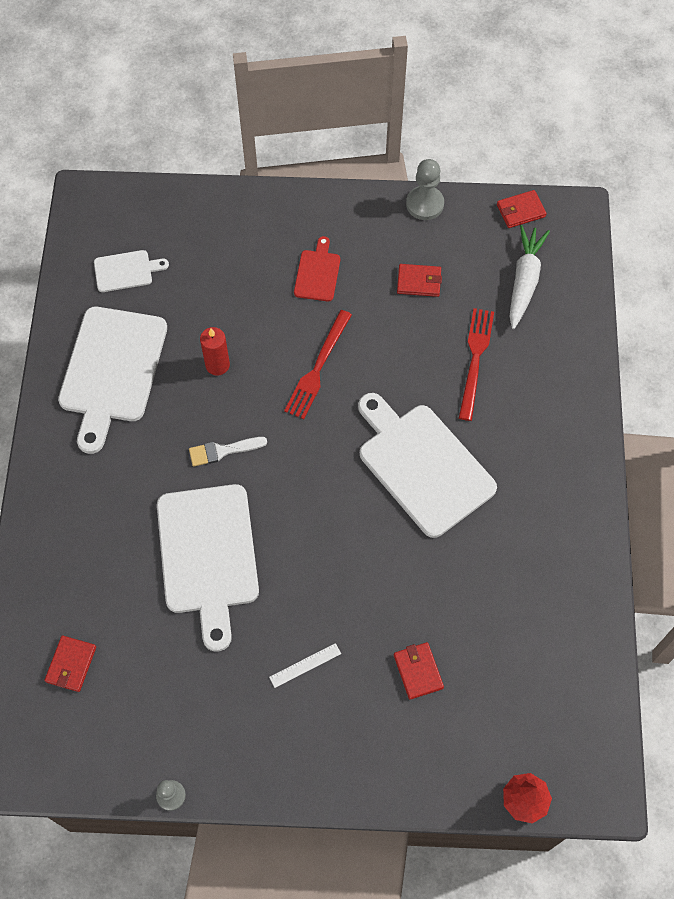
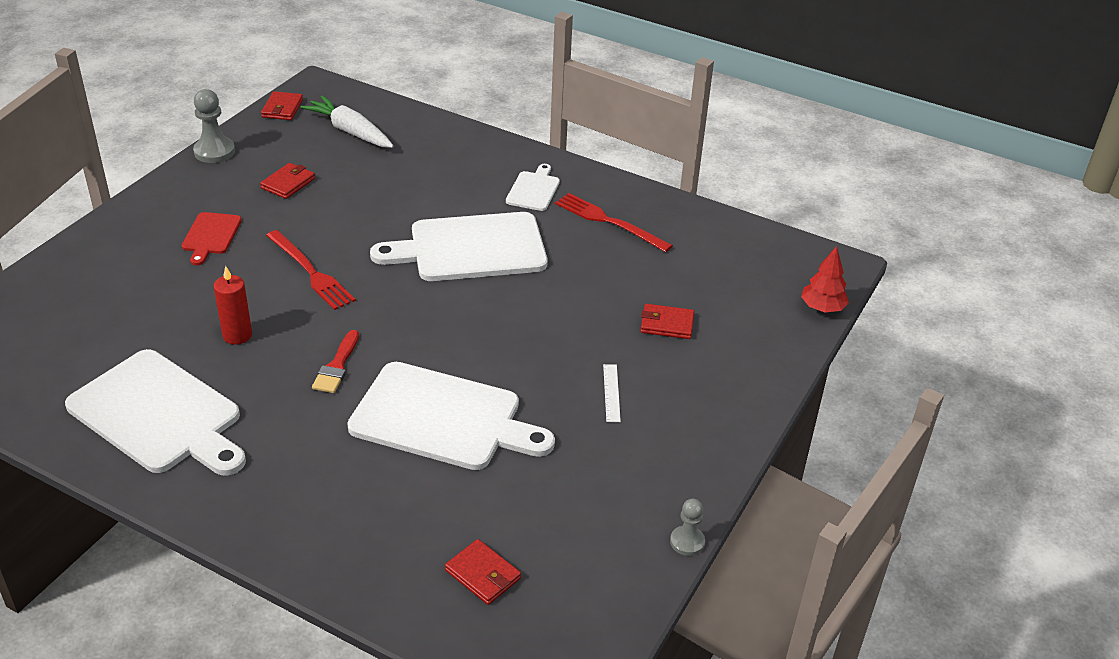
camera: 65 degrees left, 25 degrees down
white cutting board [94,250,169,292] -> white cutting board moved to [506,164,560,211]
white brush [189,437,267,467] -> red brush [312,330,359,393]
red cutting board [294,236,340,301] -> red cutting board turned 120 degrees counterclockwise [182,212,242,265]
red fork [459,308,494,421] -> red fork moved to [555,193,673,253]

